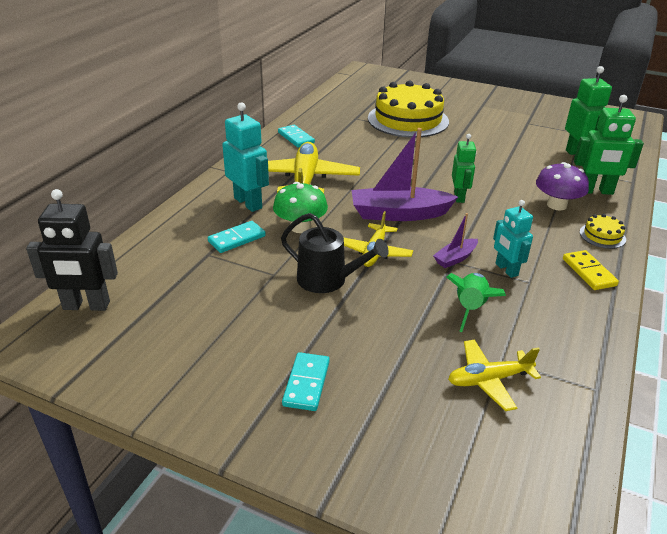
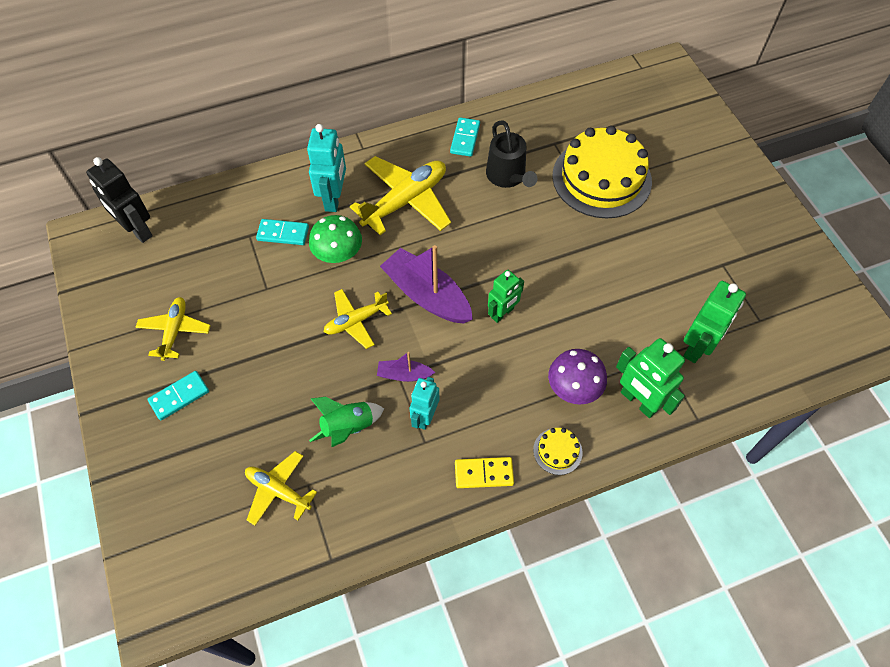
camera: 45 degrees right, 25 degrees up
black watering can [281,213,389,293] -> black watering can moved to [486,121,537,188]
yellow domino [563,250,619,290] -> yellow domino turned 60 degrees clockwise [455,457,514,488]
none -> yellow plane [136,297,211,361]

